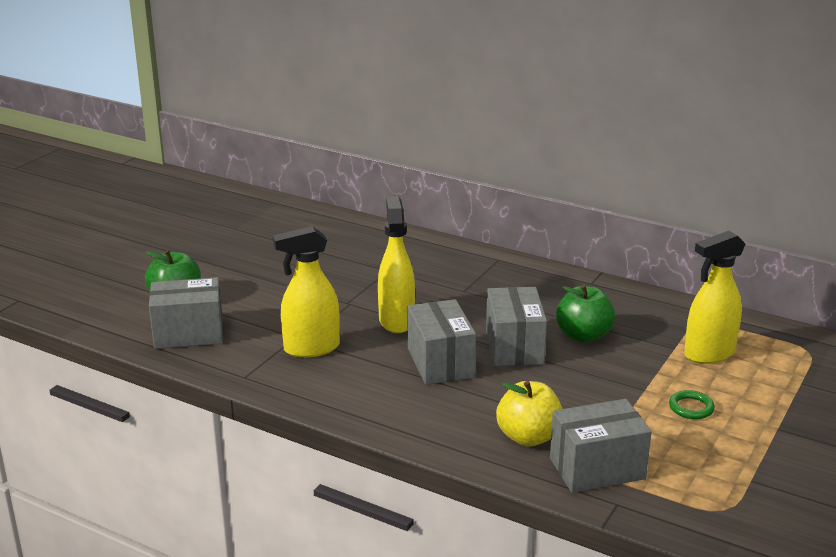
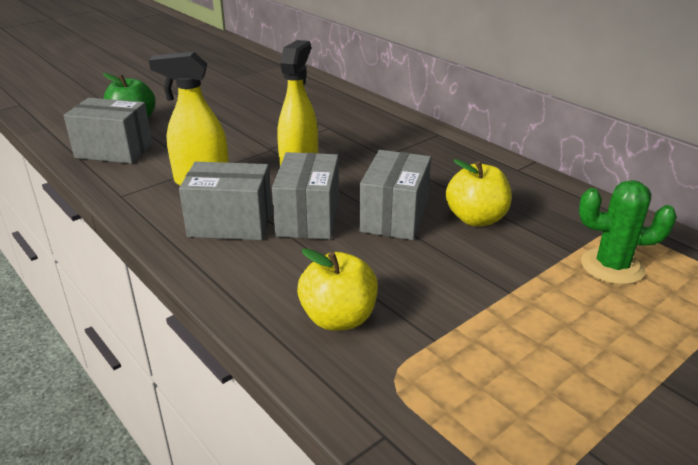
camera: 20 degrees right, 5 degrees up
grey box [550,399,652,493] -> grey box moved to [179,162,272,240]
green apple [556,285,615,342] -> yellow apple [446,159,512,226]
green ring [669,390,715,419] -> none
yellow spray bottle [684,231,745,364] -> green cactus [579,180,677,285]

